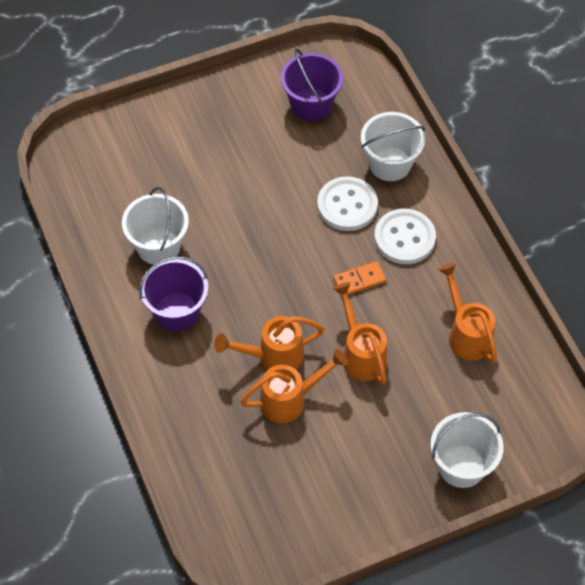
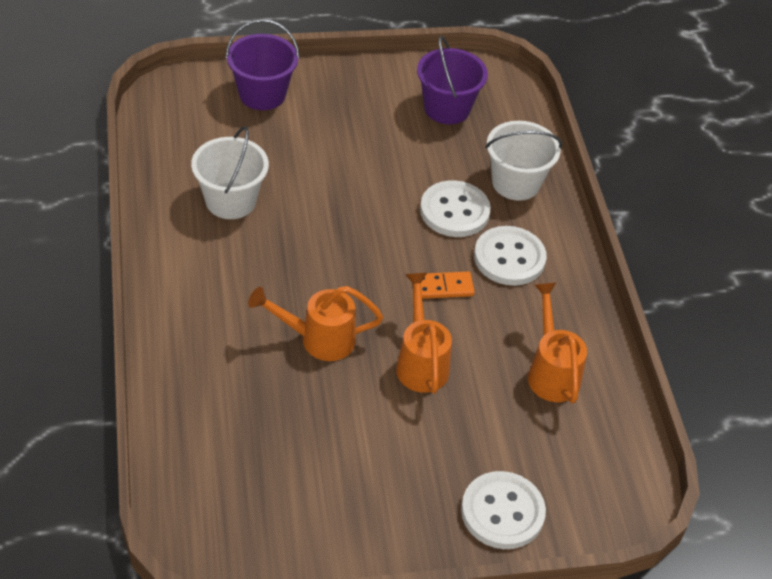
camera: 10 degrees right, 10 degrees down
purple bucket [139,256,208,331] -> purple bucket moved to [226,19,300,110]
orange watering can [240,349,348,423] -> none
white bucket [430,412,504,488] -> white button [461,471,546,549]

